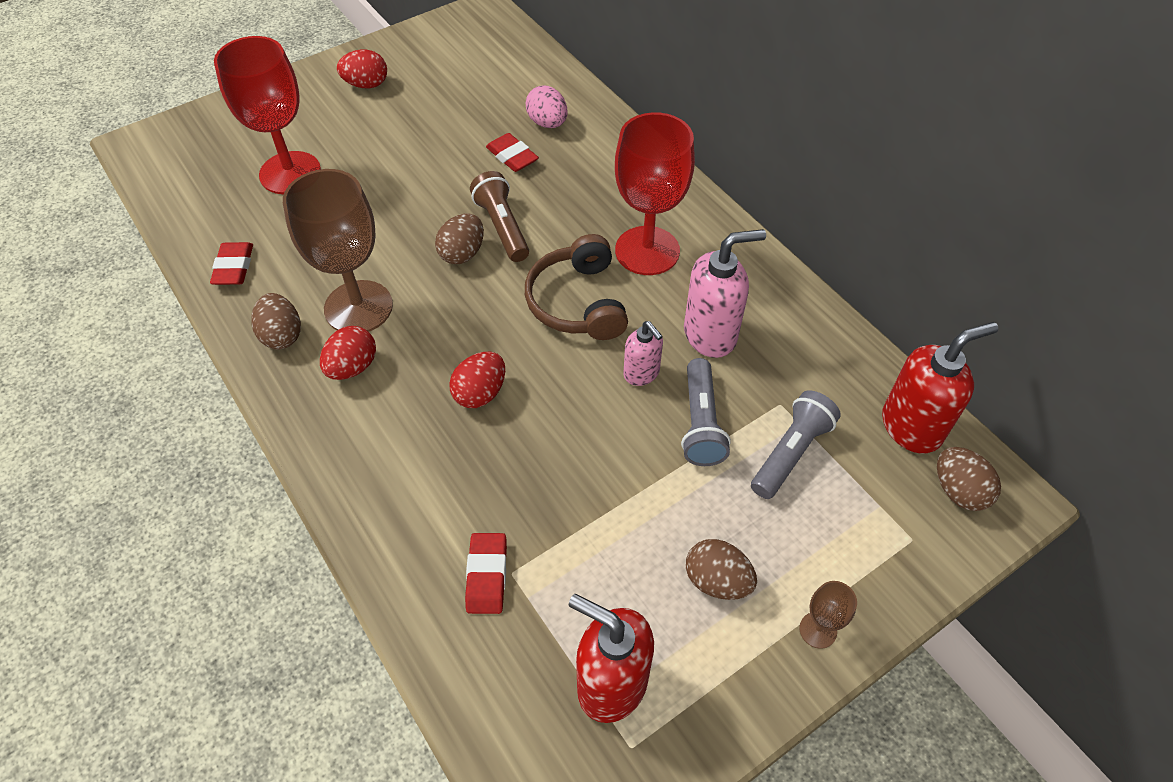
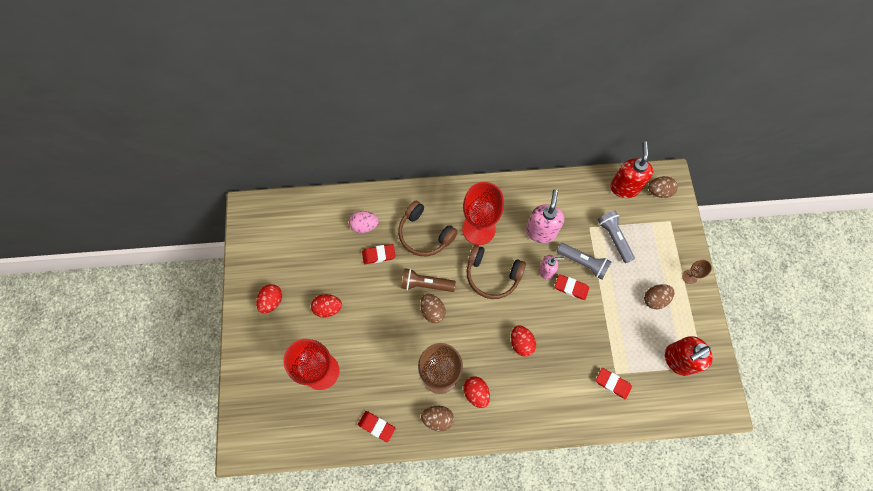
camera: 60 degrees left, 15 degrees up
none -> red egg [311,294,342,318]
none -> brown headphones [398,201,458,256]
none -> red eraser [555,274,589,300]

